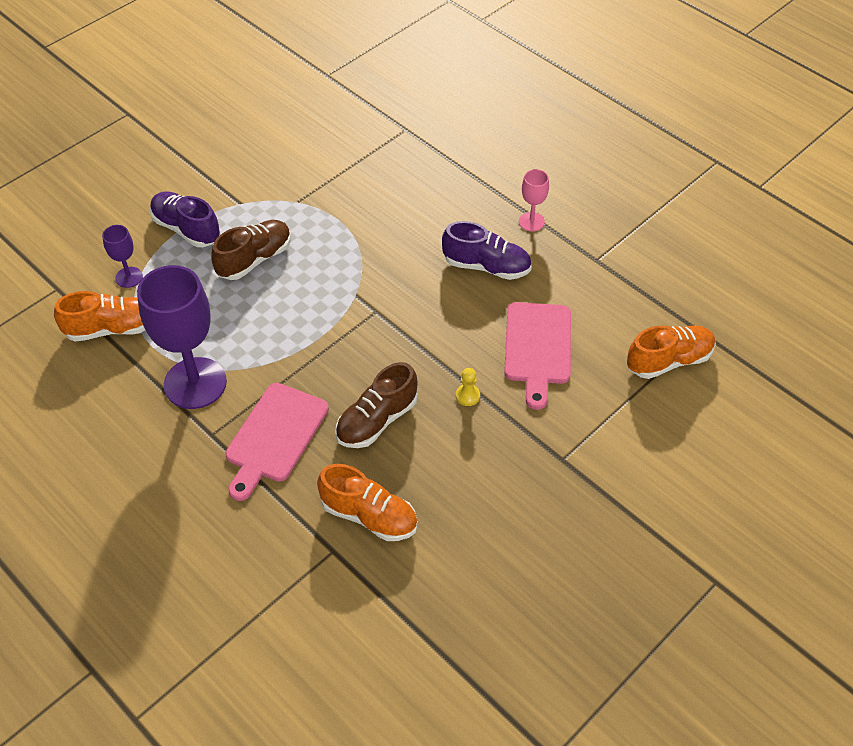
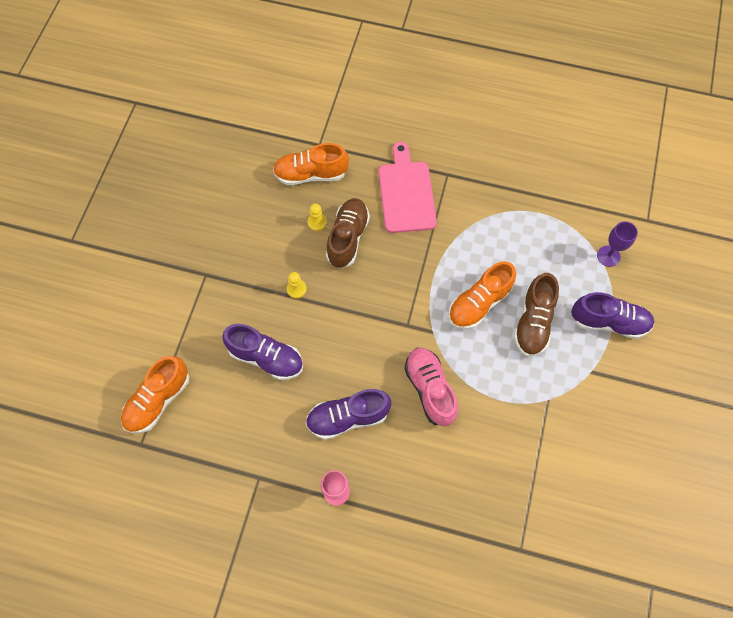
camera: 150 degrees right, 15 degrees up
orange shoe [54,291,145,342] -> orange shoe moved to [449,261,516,330]
purple goblet [137,265,227,409] -> none
pink cutting board [504,302,571,410] -> purple shoe [222,324,303,380]
none -> yellow pawn [308,203,327,231]
none -> pink shoe [404,348,458,426]

